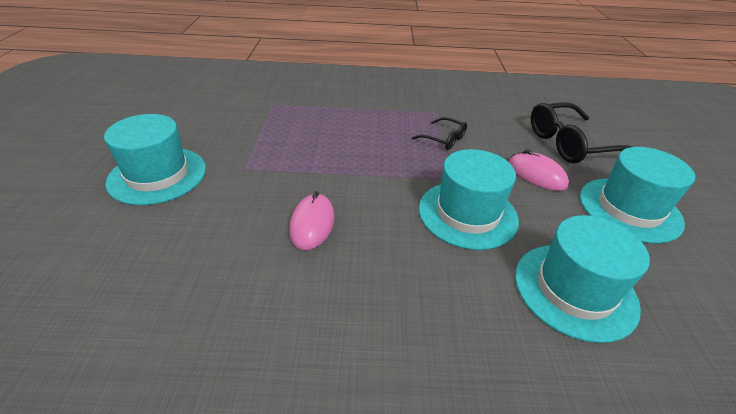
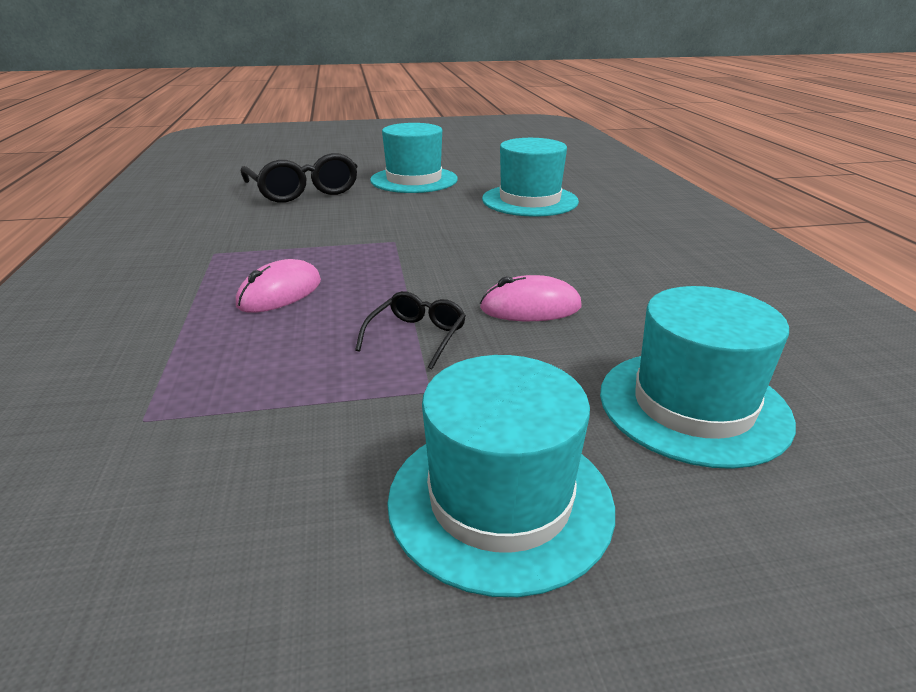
camera: 100 degrees left, 10 degrees down
black glasses [412,117,467,150] -> black glasses moved to [355,291,466,370]
turquoise hat [419,149,519,250] -> turquoise hat moved to [600,286,796,469]
pink mouse [509,149,569,191] -> pink mouse moved to [236,259,321,313]

